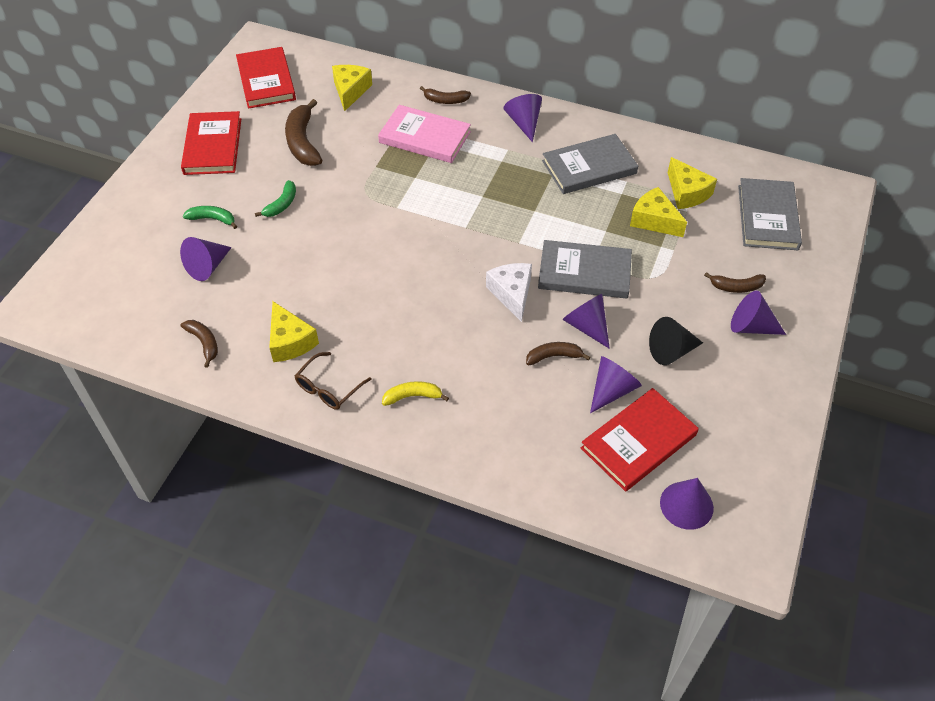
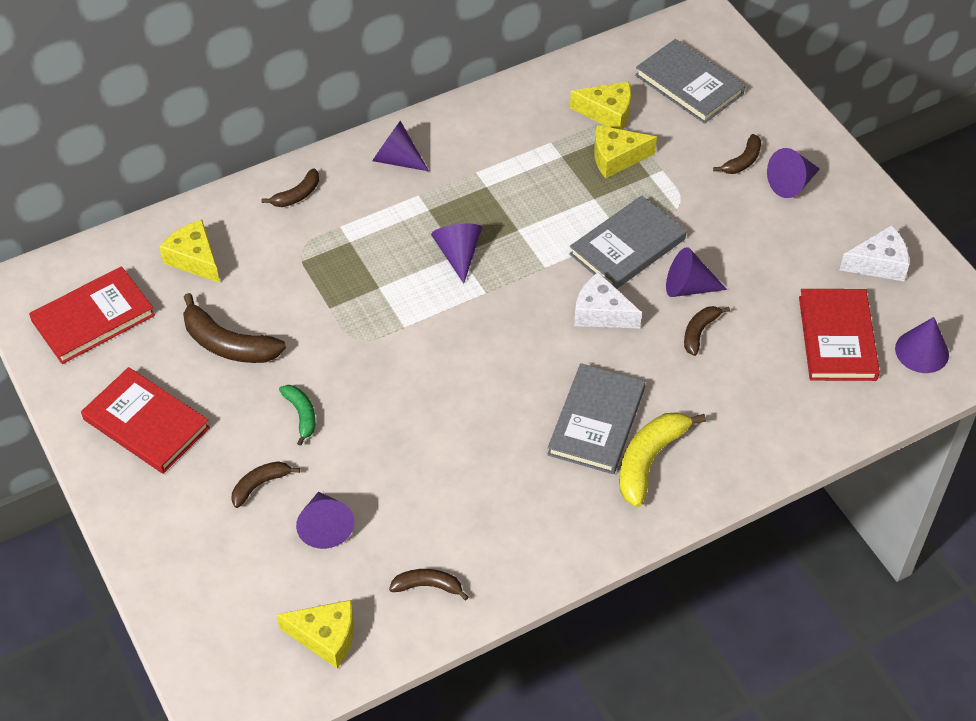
camera: 50 degrees left, 0 degrees up
green banana [183,206,237,229] -> brown banana [231,461,300,508]
red book [236,47,296,109] -> red book turned 60 degrees counterclockwise [29,266,155,364]
yellow cheese [269,301,319,362] -> yellow cheese moved to [276,600,354,669]
brown glasses [294,352,372,410] -> none
pink book [378,105,471,163] -> none
yellow banana [382,381,449,406] -> yellow banana [619,412,706,507], size x1.74
grey book [542,134,638,194] -> grey book moved to [547,363,645,474]
purple cone [590,356,642,413] -> purple cone moved to [431,224,482,284]
black cone [649,317,703,365] -> none
none -> white cheese [840,225,909,281]

